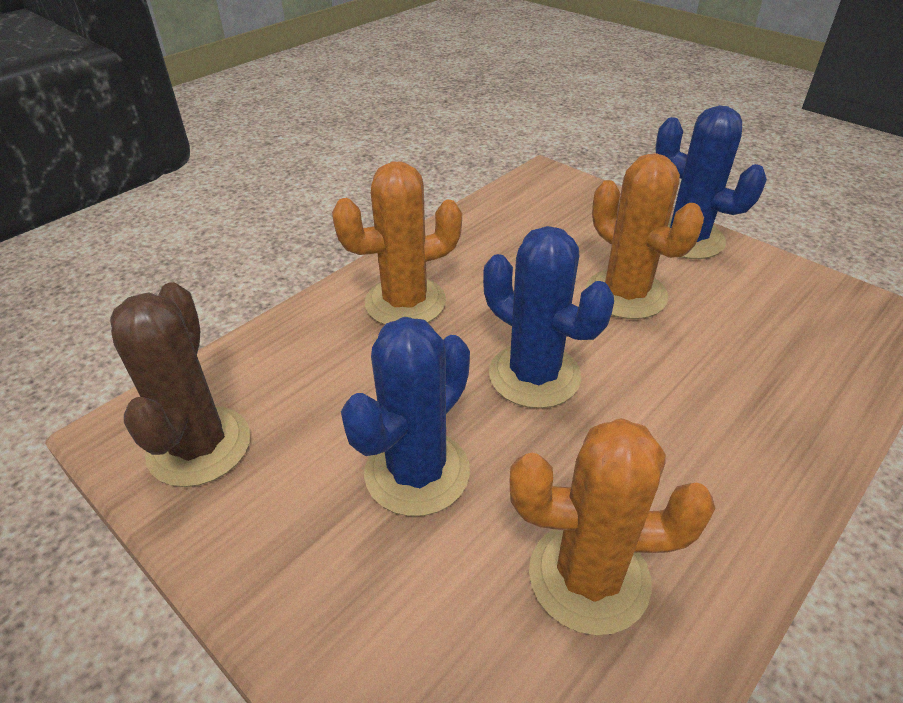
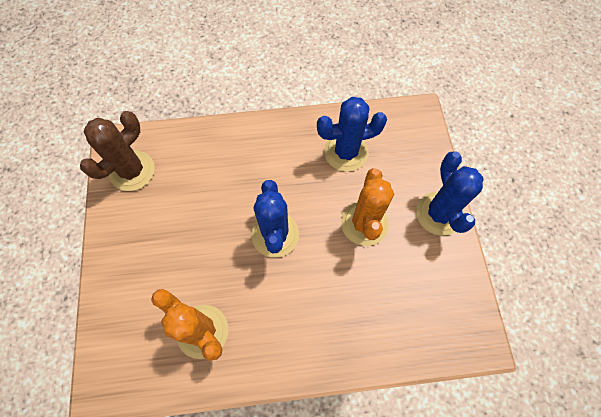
camera: 40 degrees right, 25 degrees up
orange cactus [332,161,462,325] -> none
blue cactus [341,317,470,516] -> blue cactus moved to [317,97,387,172]

